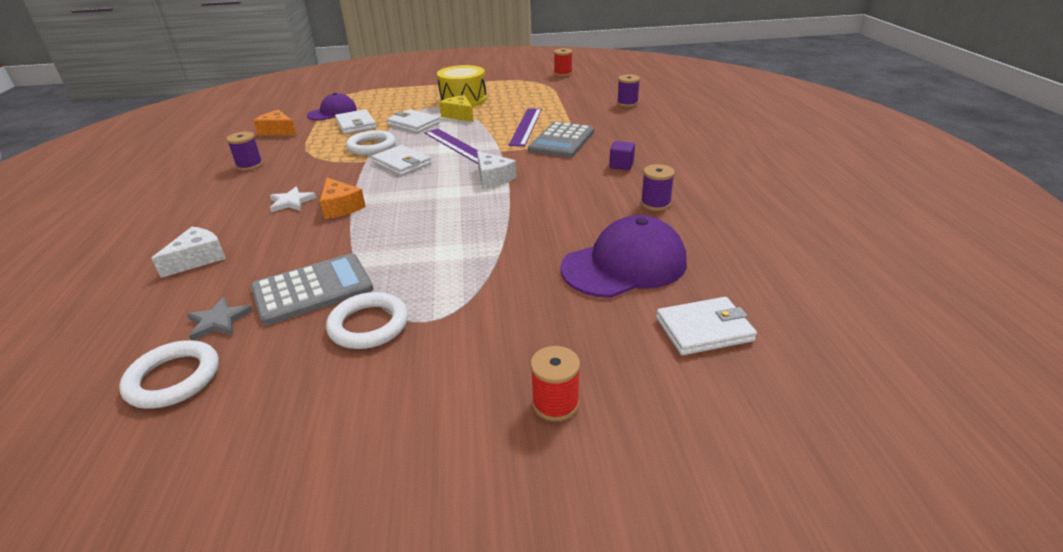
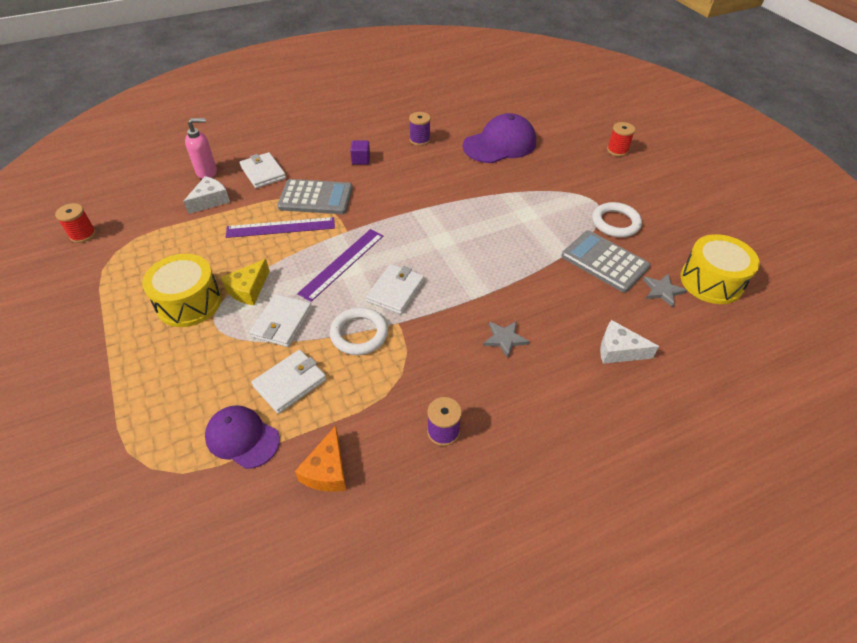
camera: 110 degrees left, 15 degrees up
white ring [119,340,219,409] -> yellow drum [680,234,760,304]
white star [270,187,316,212] -> grey star [483,321,530,358]
orange cheese [320,178,366,219] -> none
white cheese [477,151,516,188] -> white cheese moved to [183,176,230,214]
purple cap [560,215,687,298] -> purple cap turned 105 degrees clockwise [463,113,536,163]
purple spool [617,75,640,107] -> pink soap dispenser [185,118,217,179]
white wallet [656,297,757,355] -> white wallet moved to [239,152,286,188]

